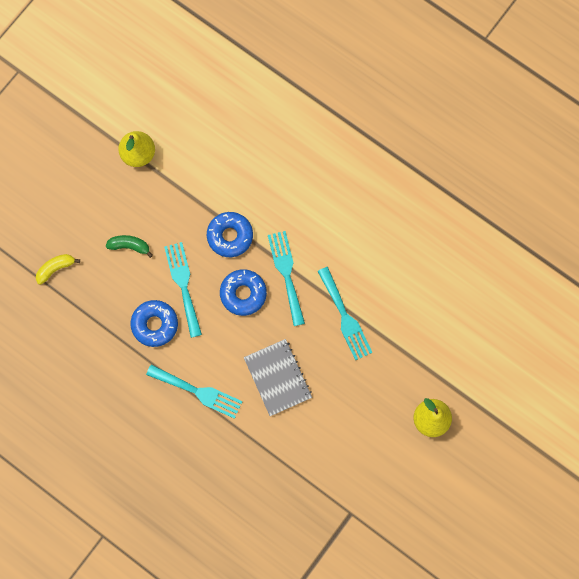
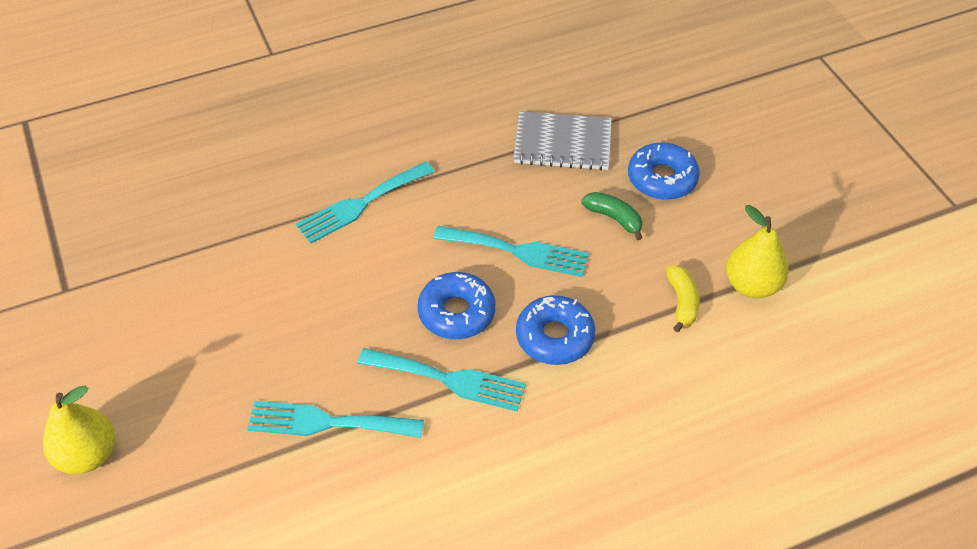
camera: 120 degrees right, 25 degrees down
yellow banana [36,254,80,285] -> yellow banana moved to [666,265,700,332]
green banana [106,235,153,258] -> green banana turned 90 degrees counterclockwise [581,192,643,240]
blue donut [131,300,178,347] -> blue donut moved to [628,143,700,200]
grey notebook [244,339,312,416] -> grey notebook moved to [514,111,612,171]

